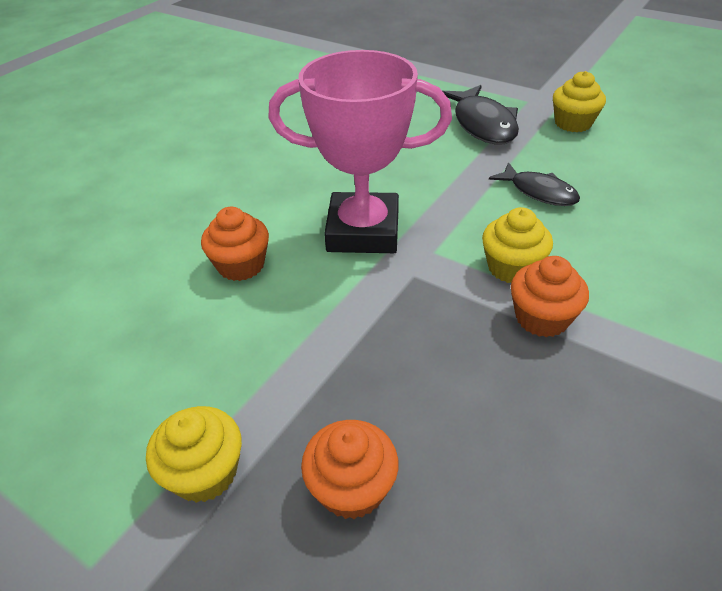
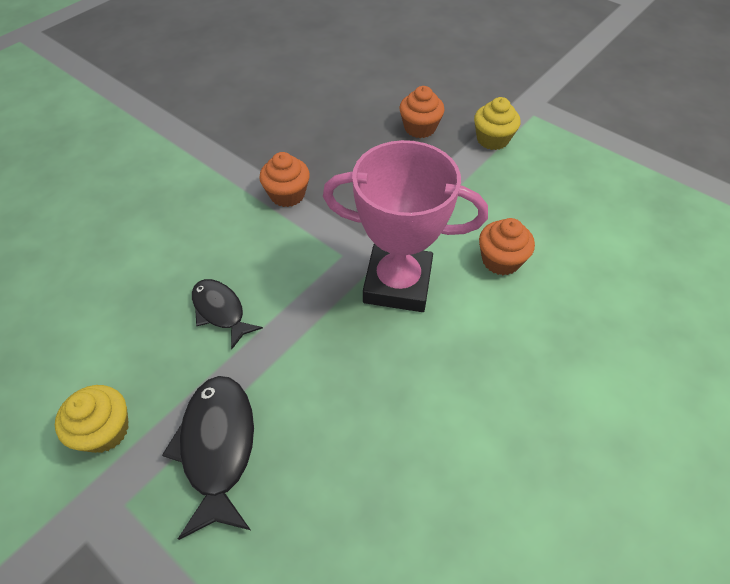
camera: 175 degrees left, 10 degrees up
yellow cupcake [482,207,553,283] -> none

